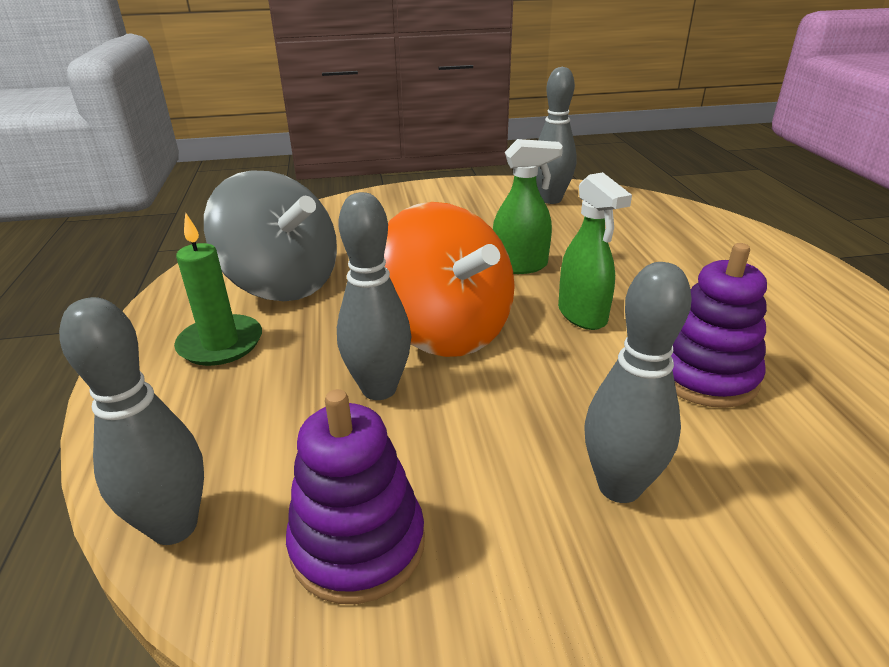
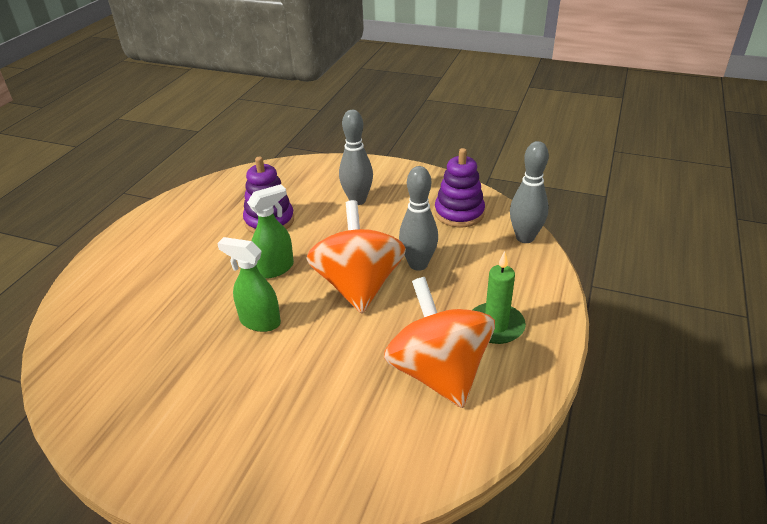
camera: 150 degrees left, 5 degrees up
grey spinning top [204,170,337,301] -> orange spinning top [384,277,495,408]
grey bowling pin [536,67,577,204] -> none
green spray bottle [558,172,632,330] -> green spray bottle turned 45 degrees clockwise [247,184,294,279]

